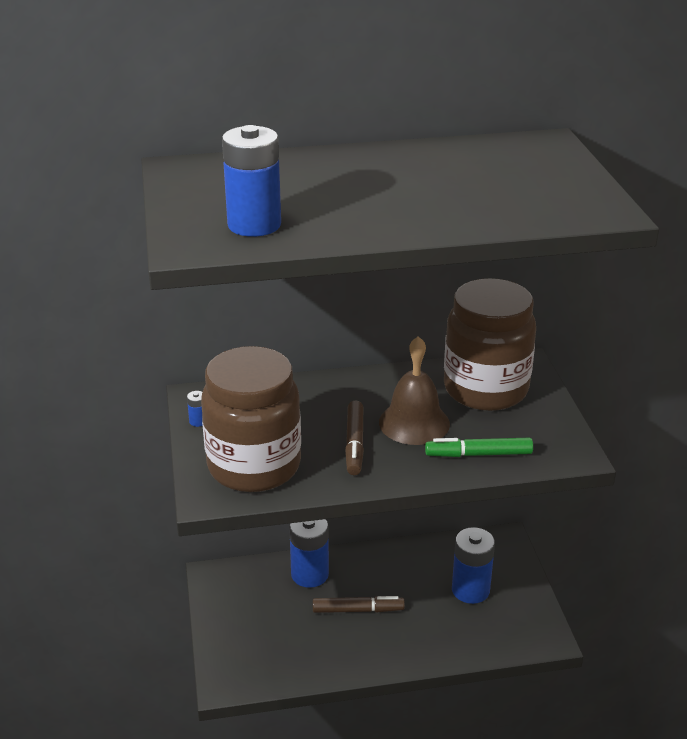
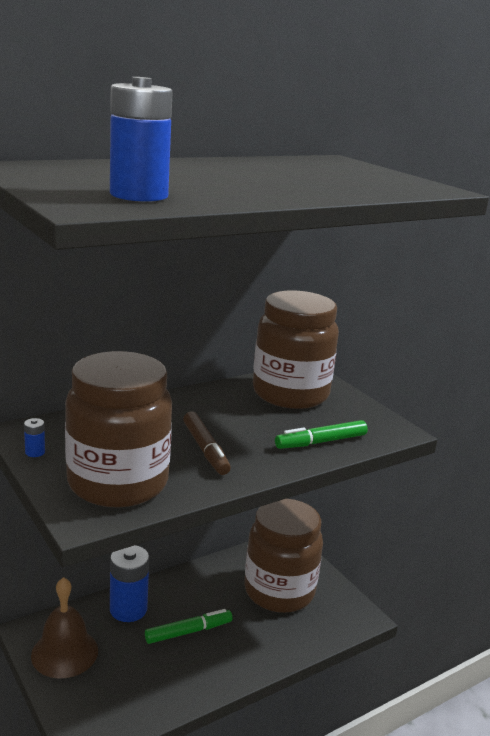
camera: 25 degrees left, 10 degrees down
brown marker [313,596,405,613] -> green marker [145,609,232,644]
brown bell [379,336,450,445] -> brown bell moved to [31,577,98,678]
blue battery [452,527,495,604] -> brown jar [244,499,323,613]

